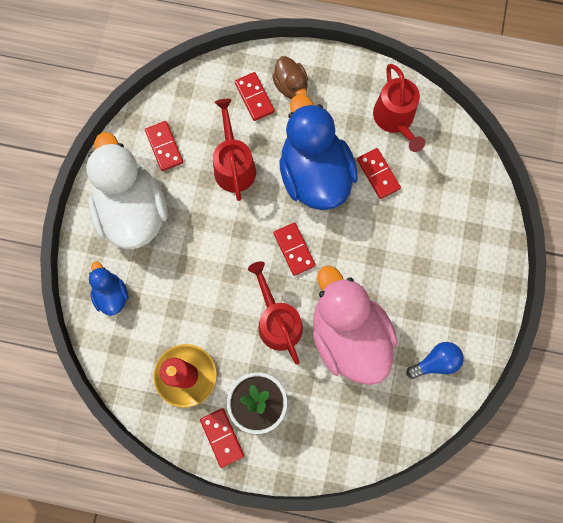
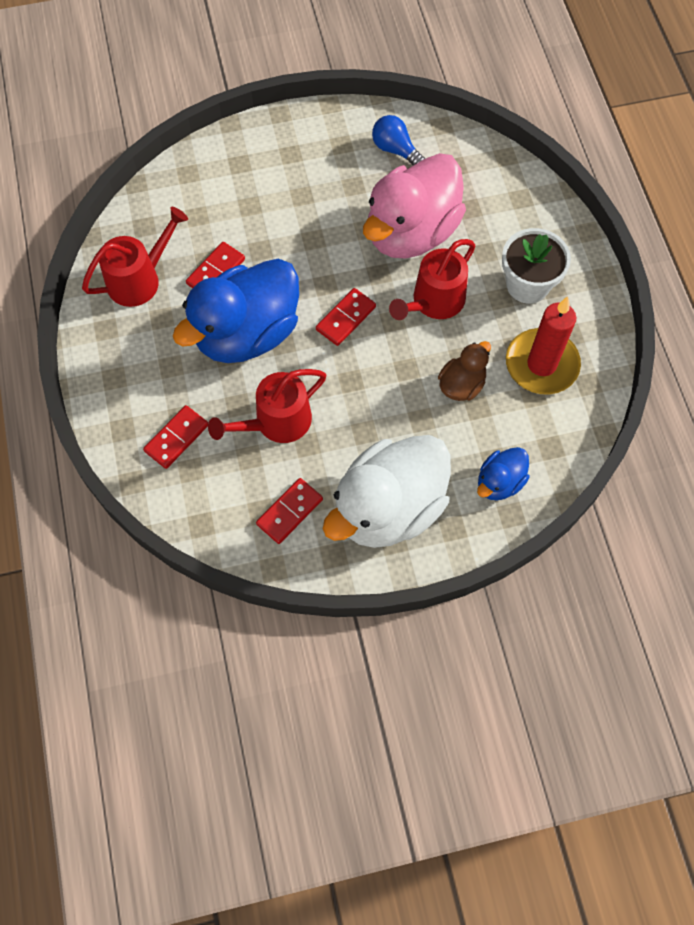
camera: 115 degrees left, 10 degrees down
red domino [200,408,244,468] -> none
brown duck [272,56,308,99] -> brown duck moved to [438,341,491,401]

